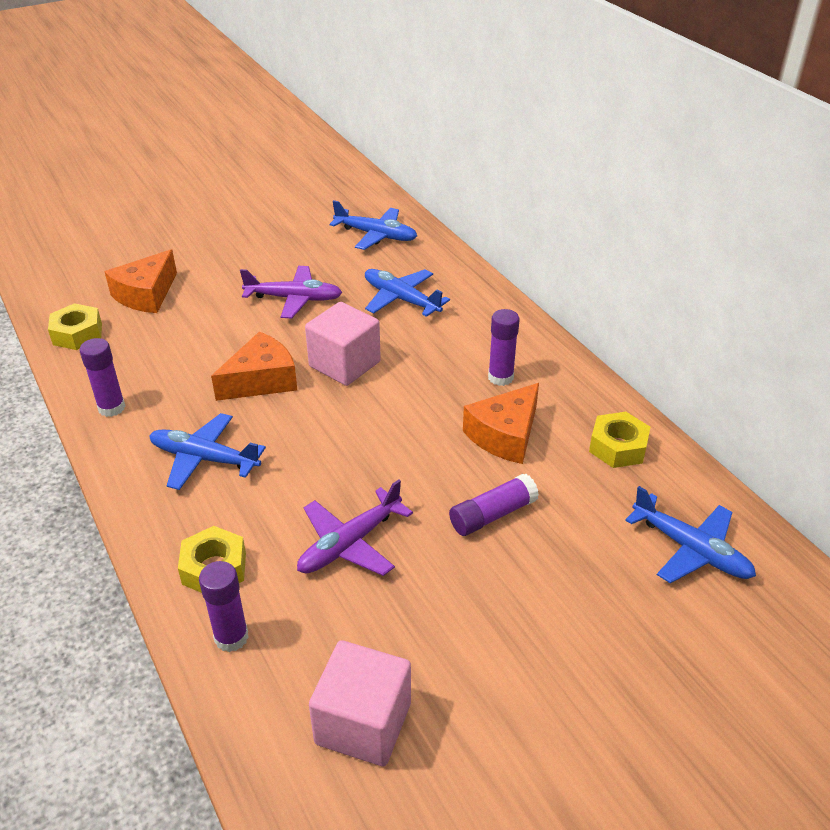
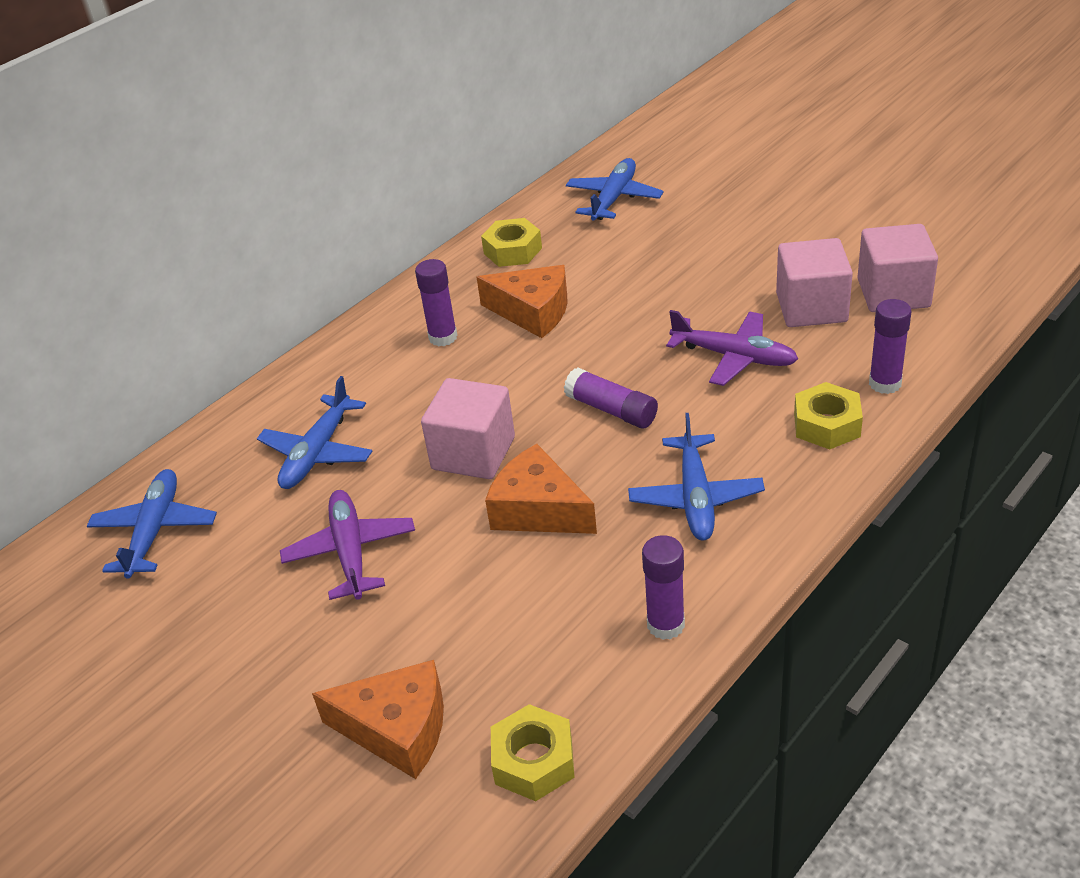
camera: 105 degrees left, 0 degrees up
purple glue stick [449,474,539,536] -> purple glue stick moved to [564,368,658,429]
none -> pink cube [776,238,853,327]

